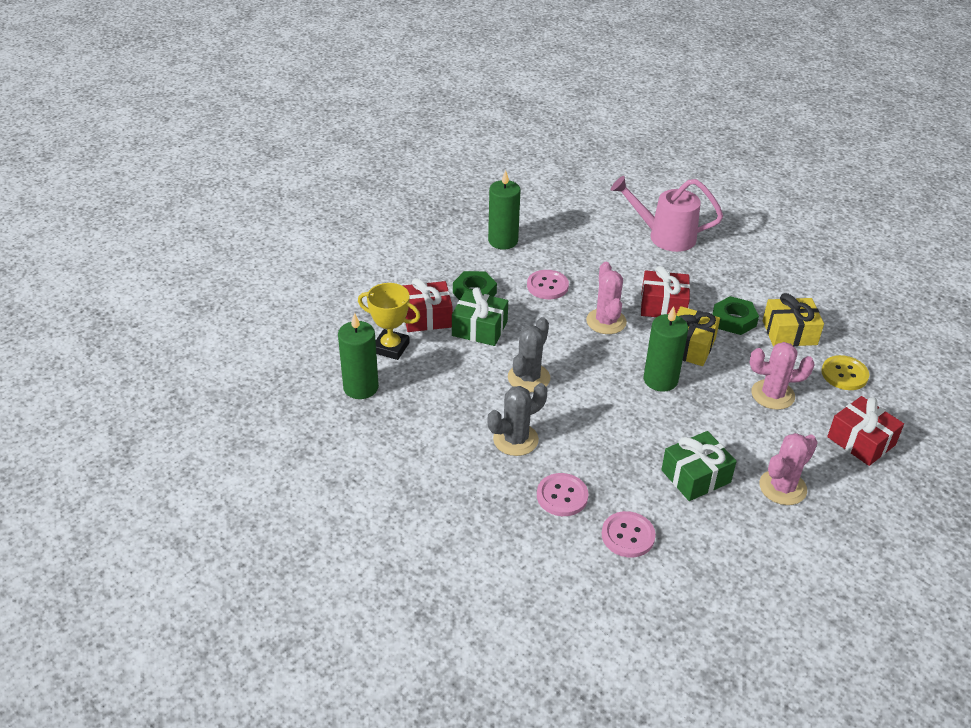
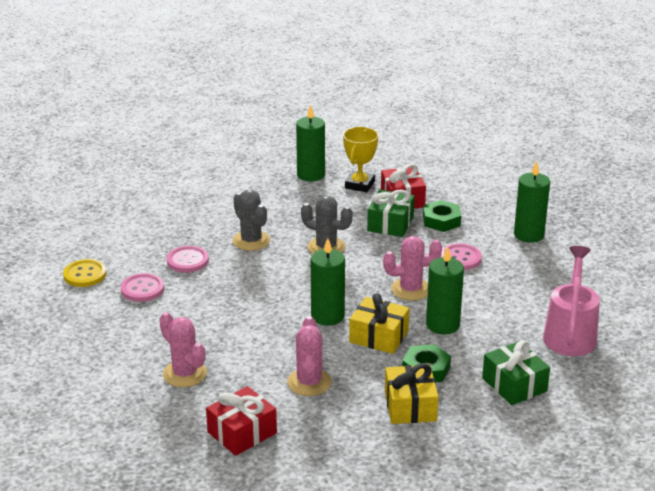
camera: 90 degrees right, 10 degrees down
red gift [641,266,690,317] -> green candle [426,246,464,334]
green gift [661,431,737,501] -> green gift moved to [482,340,550,405]
yellow button [821,355,869,390] -> yellow button moved to [63,259,106,287]

